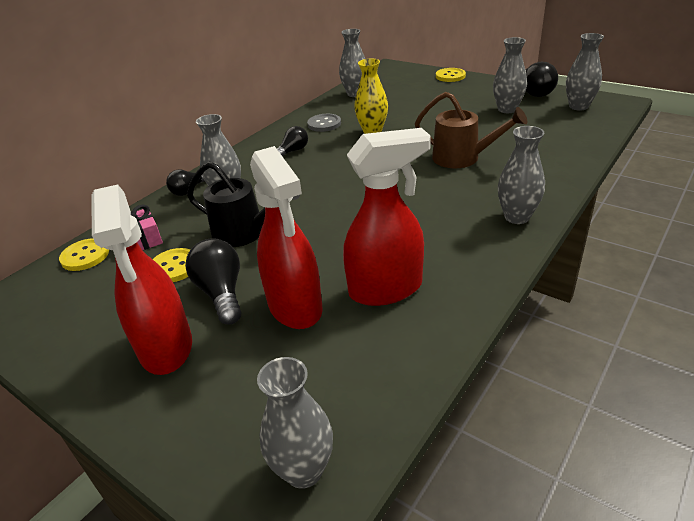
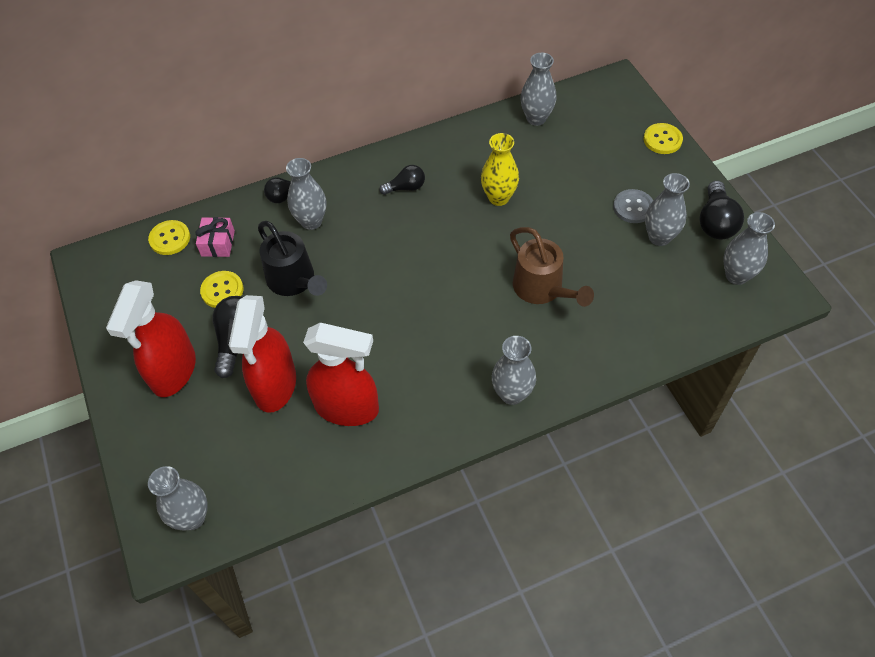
camera: 30 degrees right, 20 degrees up
grey button [307,114,341,132] -> grey button moved to [613,189,653,223]

